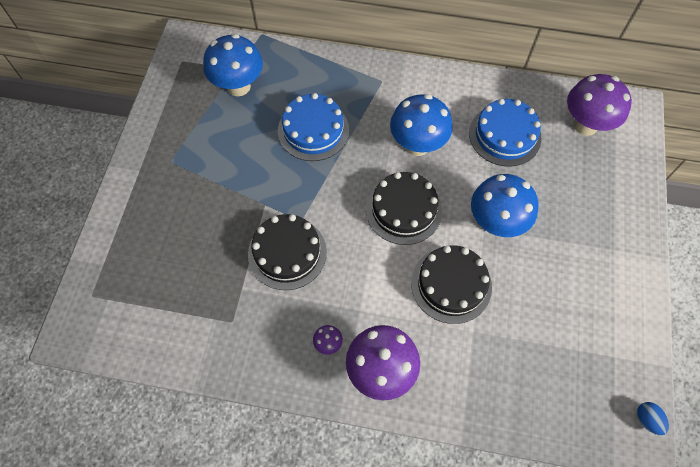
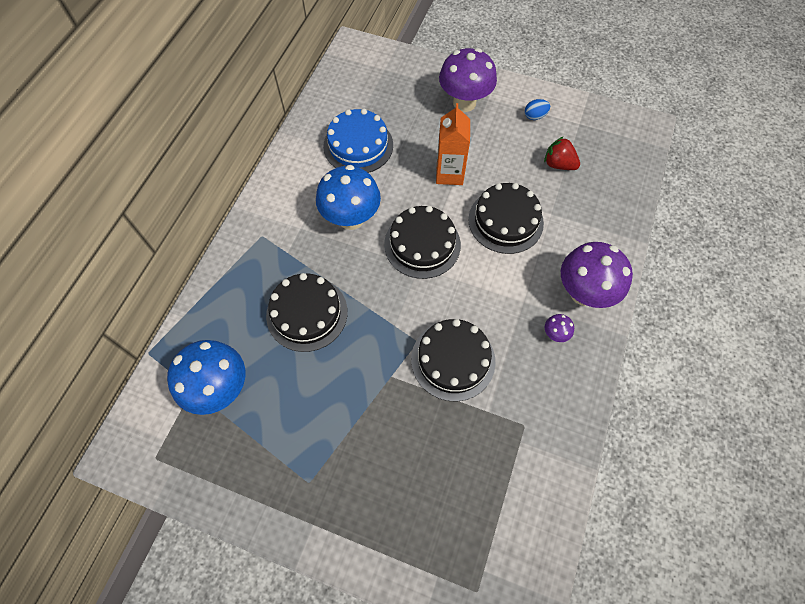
camera: 80 degrees left, 0 degrees up
blue cake [278,93,349,161] -> black cake [266,273,348,352]
blue mushroom [471,174,539,237] -> orange carton [436,103,470,185]
purple mushroom [567,74,632,136] -> purple mushroom moved to [439,48,497,112]
blue egg [637,402,669,435] -> blue egg moved to [525,99,550,120]
none -> red strawberry [544,136,580,170]

